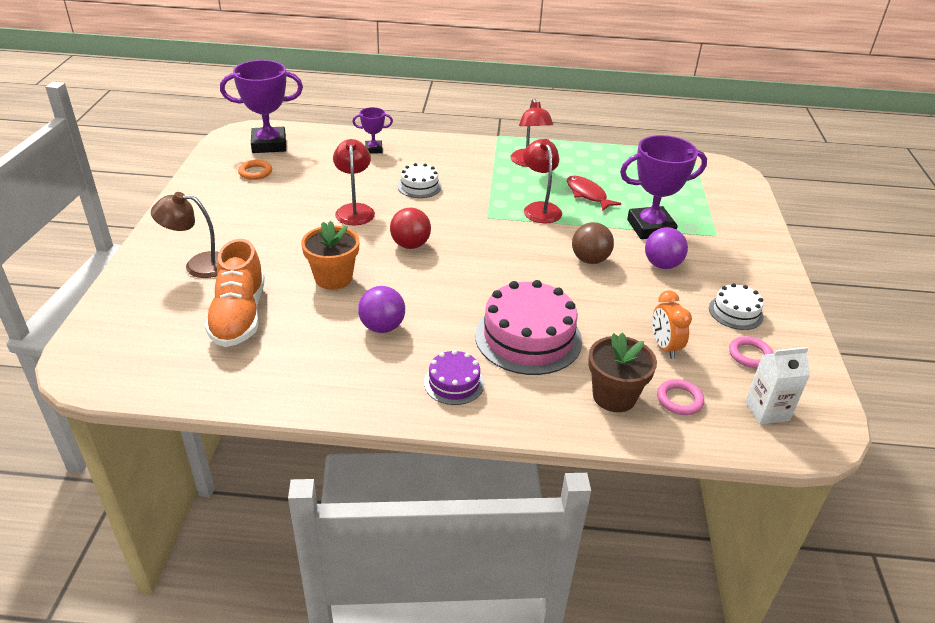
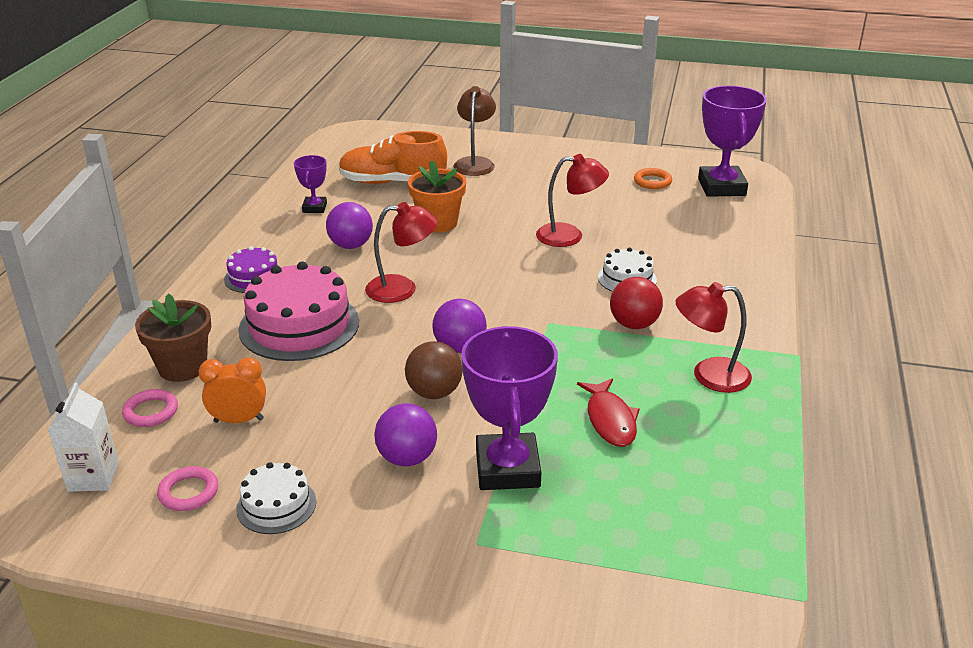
camera: 100 degrees right, 5 degrees down
purple trophy [352,107,393,154] -> purple trophy moved to [294,155,327,213]
red ball [390,208,431,249] -> red ball moved to [610,277,663,329]
red lamp [523,139,562,223] -> red lamp moved to [365,202,438,303]
red fish [567,176,621,211] -> red fish turned 105 degrees clockwise [577,378,640,447]
none -> purple ball [432,299,487,353]

